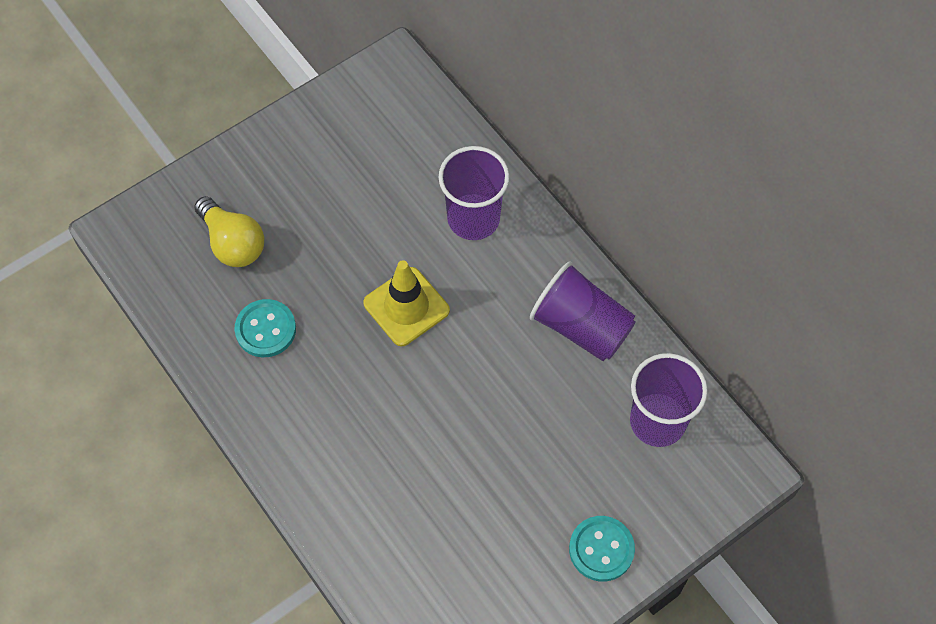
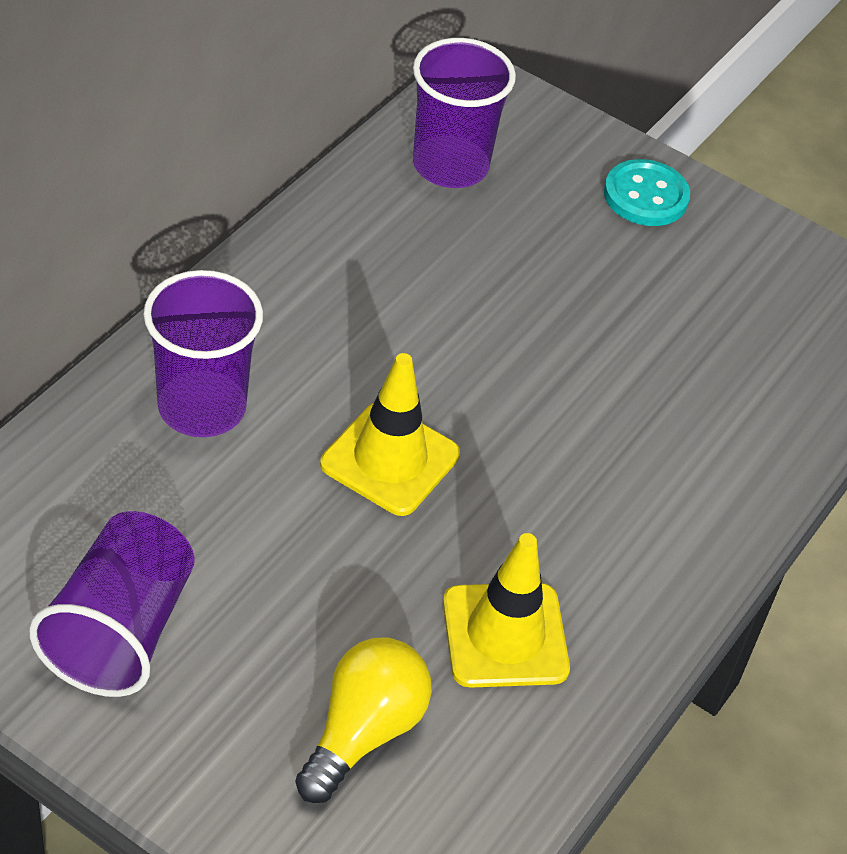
camera: 115 degrees left, 15 degrees down
turquoise button [235,299,296,357] -> yellow traffic cone [443,533,570,688]
purple cup [530,262,635,361] -> purple cup moved to [29,511,195,697]

